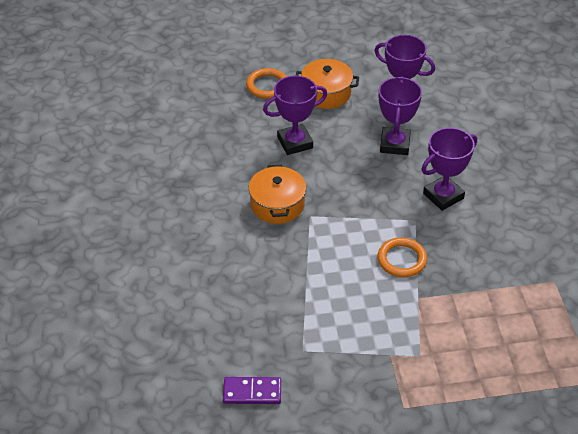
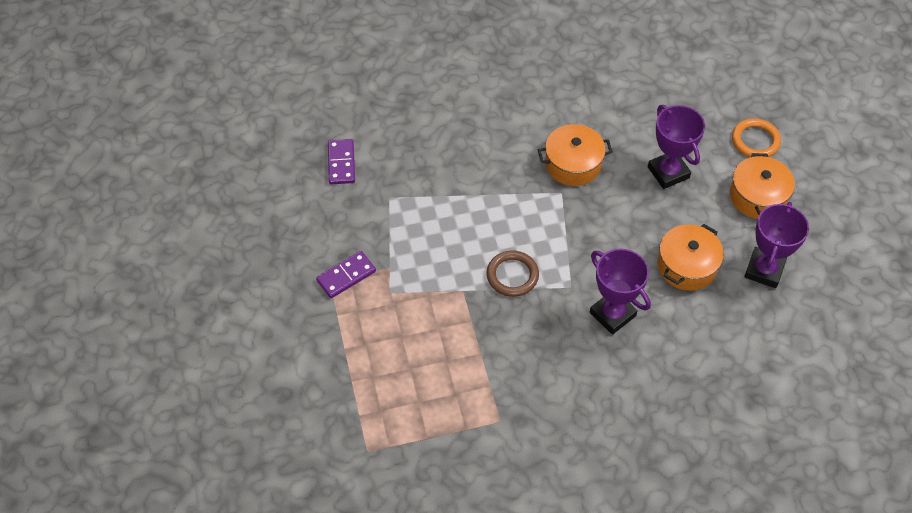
camera: 85 degrees right, 10 degrees up
orange ring [377,237,427,277] -> brown ring [487,250,539,297]
purple trophy [379,76,422,155] -> orange pot [658,224,724,291]
none -> purple domino [316,251,376,298]

